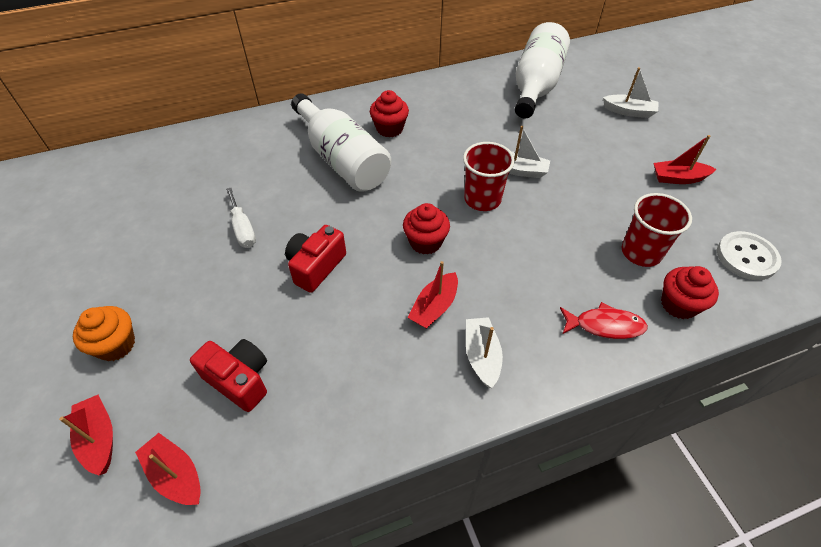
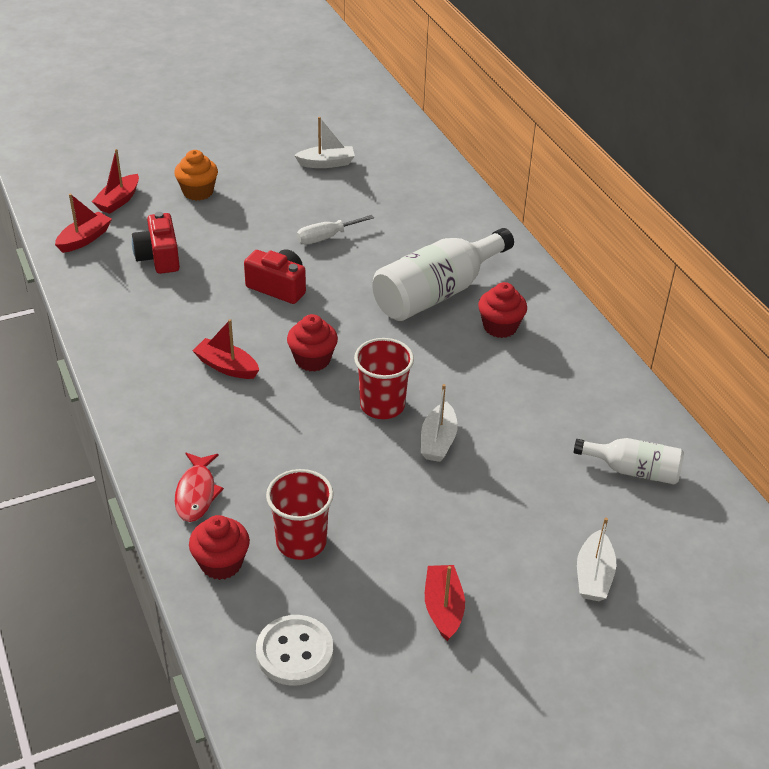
camera: 85 degrees right, 10 degrees down
red boat [59,395,113,475] -> red boat turned 150 degrees clockwise [92,149,139,214]
red camera [190,339,267,412] -> red camera turned 135 degrees clockwise [132,212,180,274]
white boat [466,317,503,388] -> white boat moved to [294,117,355,168]
white bottle [515,22,570,119] -> white bottle [574,438,684,485], size x0.56

